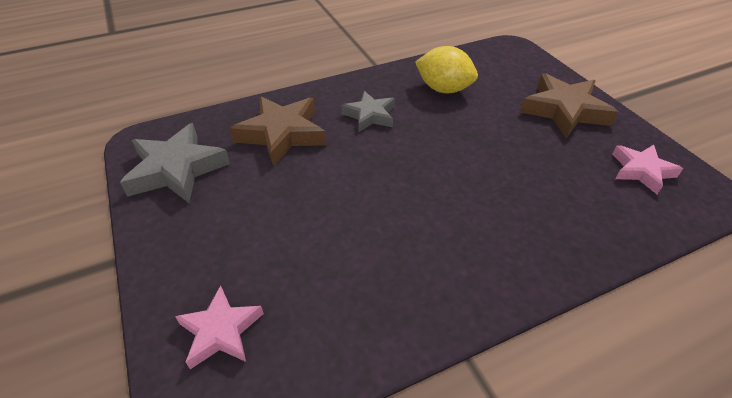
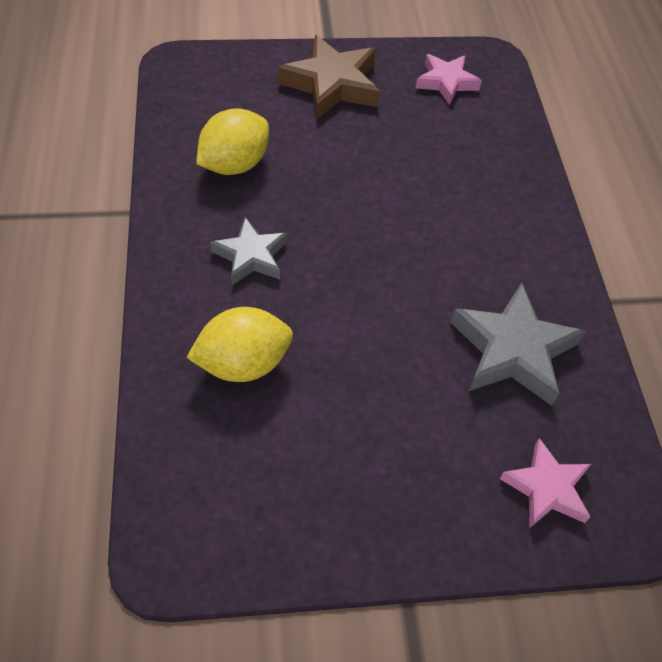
camera: 75 degrees left, 10 degrees up
grey star [120,123,230,203] -> grey star moved to [450,283,585,406]
brown star [230,96,326,167] -> yellow lemon [186,307,293,382]

